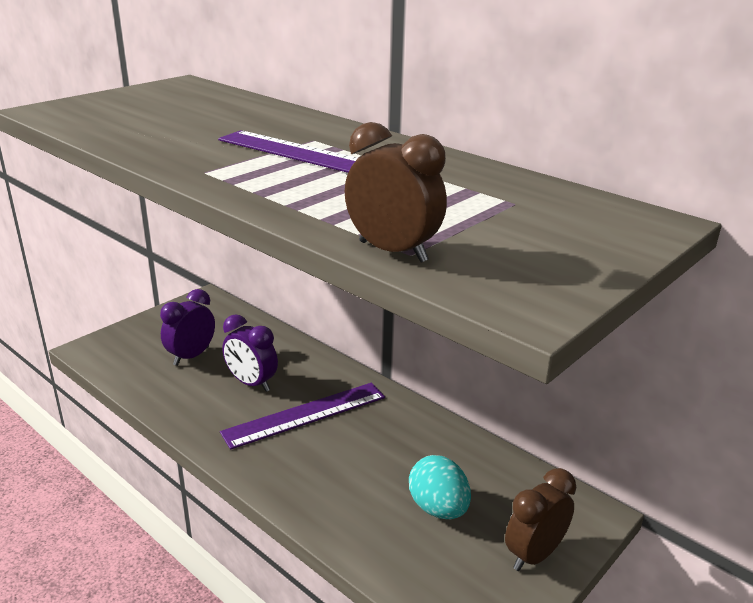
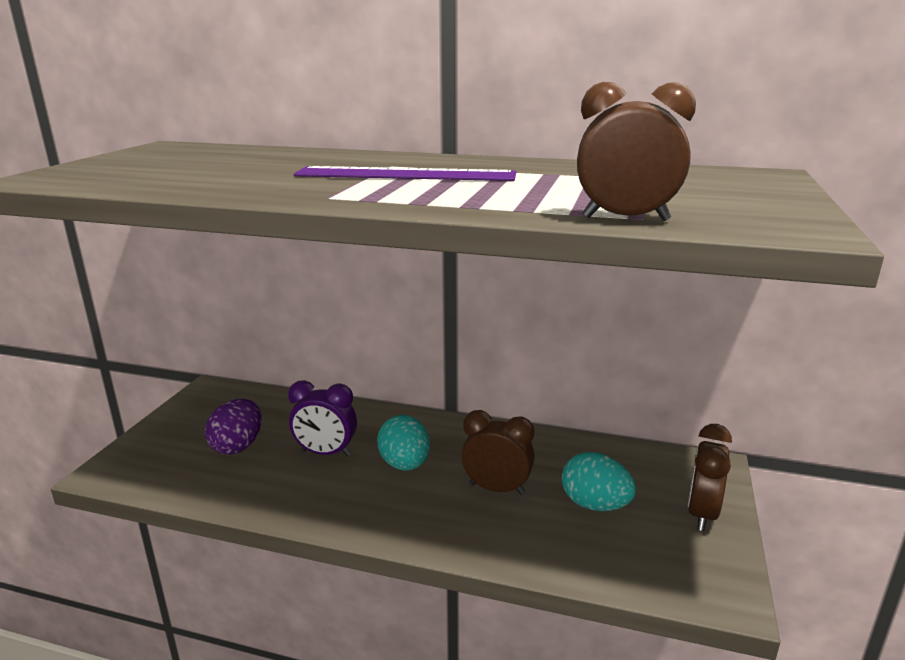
camera: 25 degrees left, 5 degrees down
purple clock [160,289,215,366] -> purple egg [205,399,262,455]
purple ruler [220,383,385,450] -> turquoise egg [377,415,430,471]
none -> brown clock [461,410,535,495]

